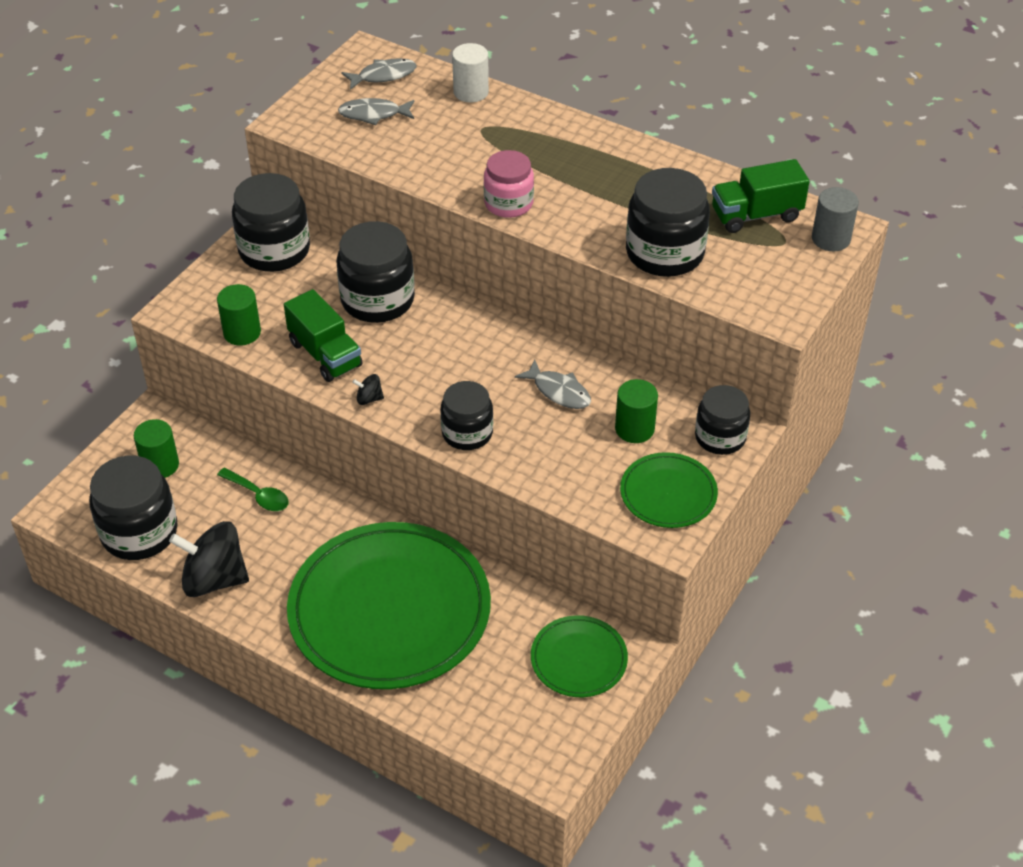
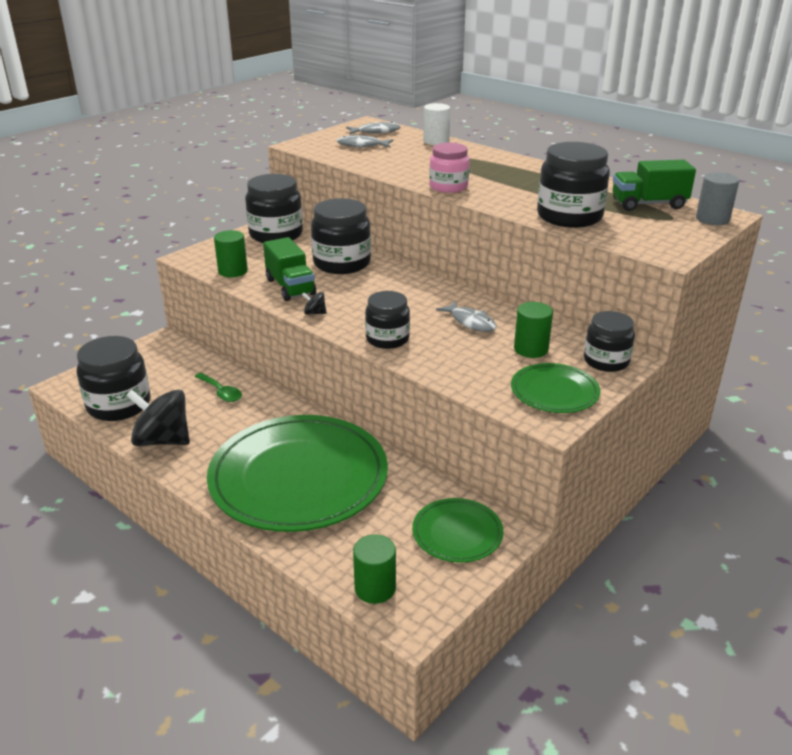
camera: 10 degrees right, 15 degrees down
green cylinder [134,419,179,478] -> green cylinder moved to [353,534,396,604]

